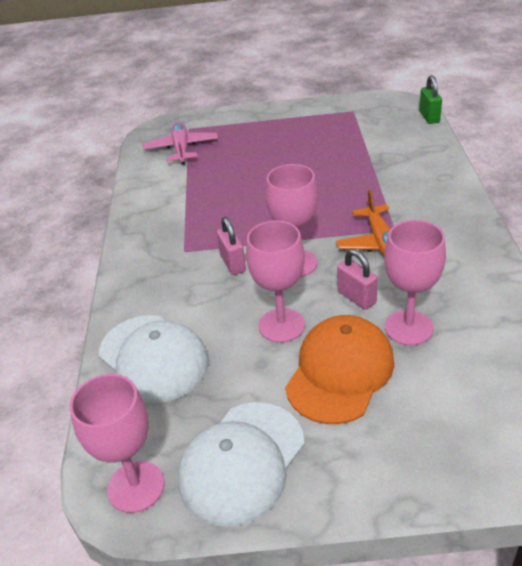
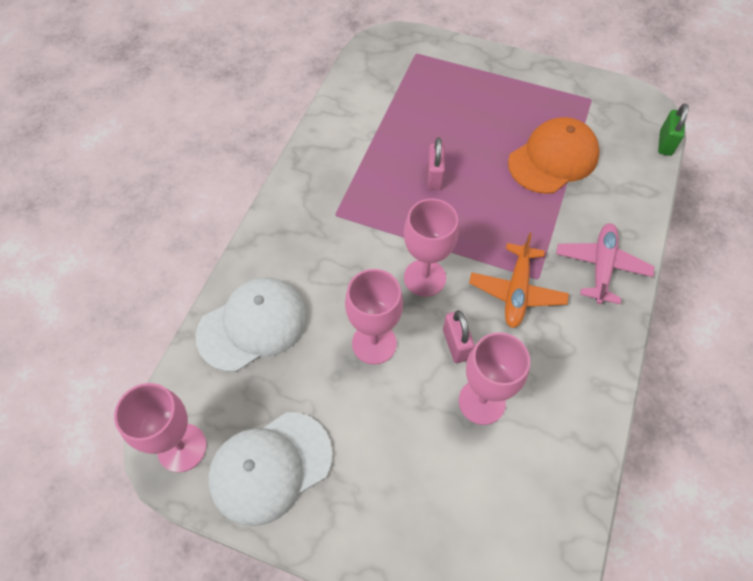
camera: 20 degrees right, 20 degrees up
white cap [99,315,209,403] -> white cap turned 105 degrees counterclockwise [196,277,307,372]
pink plane [143,121,218,165] -> pink plane moved to [556,223,654,304]
pink padlock [217,217,246,275] -> pink padlock moved to [427,138,445,190]
orange cap [285,315,394,424] -> orange cap moved to [508,117,600,194]

